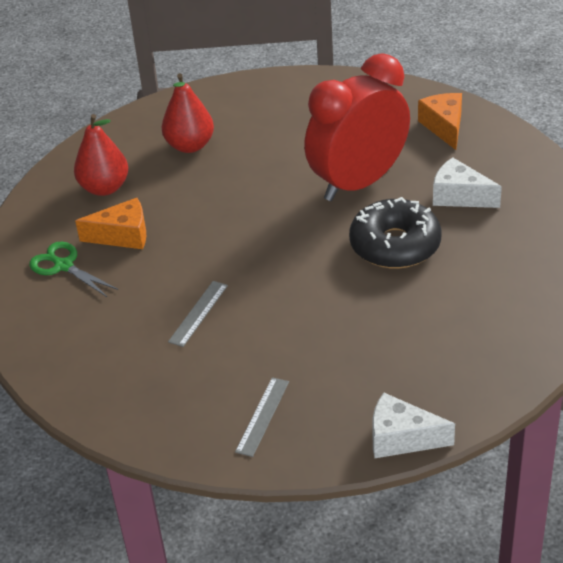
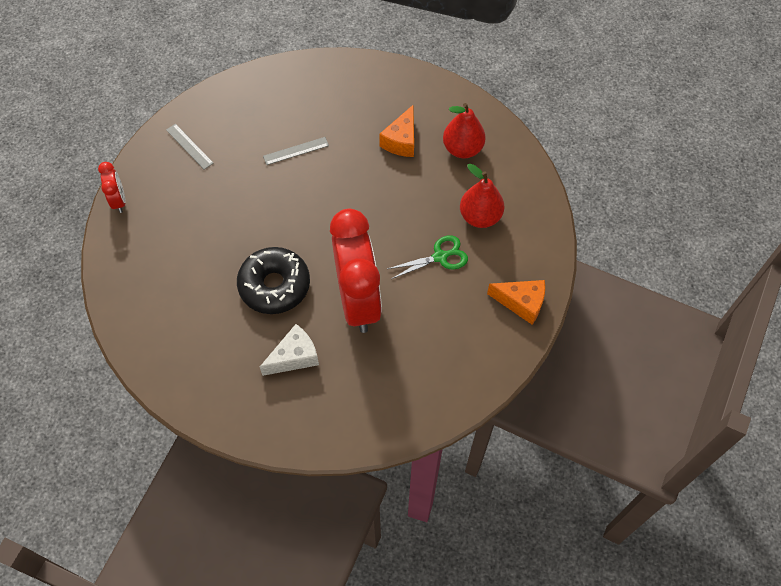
camera: 115 degrees right, 20 degrees up
green scissors [29,242,118,297] -> green scissors moved to [387,235,468,279]
grey ruler [168,281,228,347] -> grey ruler turned 75 degrees counterclockwise [263,137,329,165]
white cheese [372,392,455,459] -> red clock [98,162,126,213]
orange cheese [418,93,462,150] -> orange cheese moved to [487,280,545,325]

